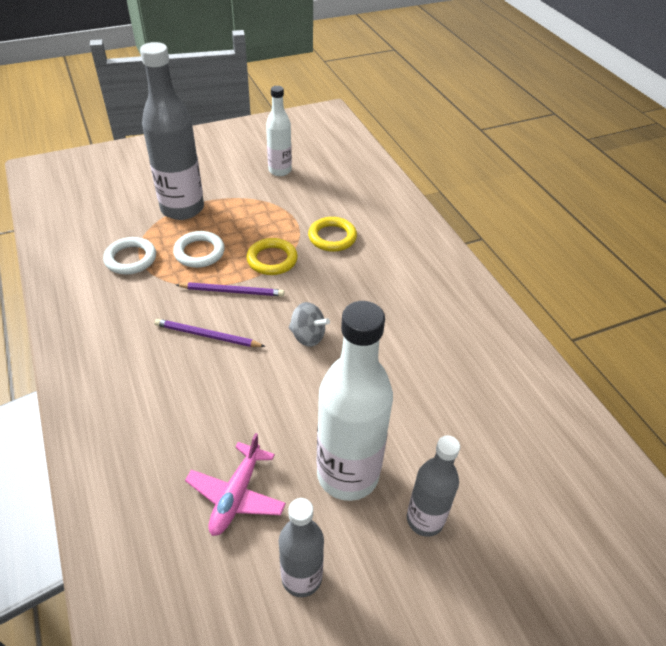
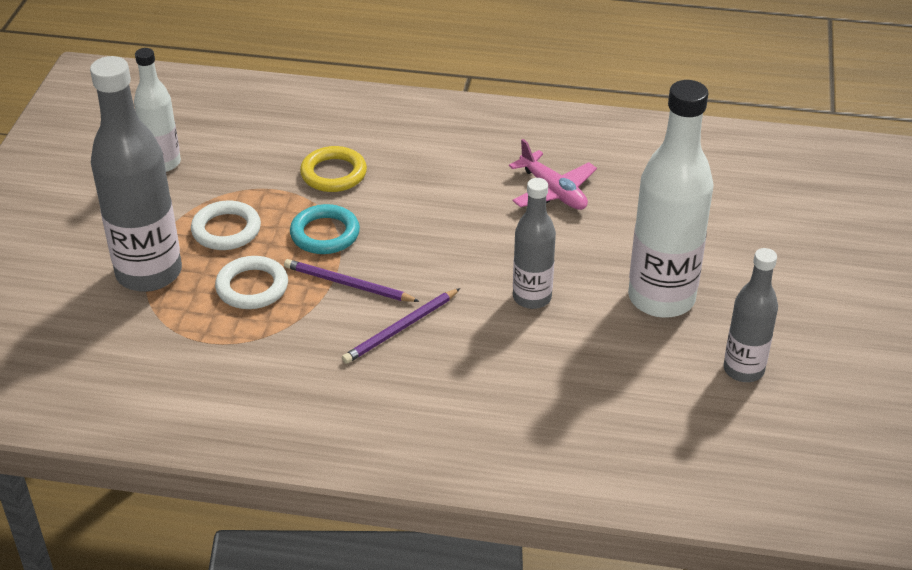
camera: 55 degrees left, 5 degrees down
white ring [103,237,156,274] -> white ring moved to [191,201,261,250]
purple pencil [176,282,284,296] -> purple pencil turned 105 degrees counterclockwise [284,259,420,302]
pink plane [185,433,286,536] -> pink plane moved to [509,139,597,210]
yellow ring [246,238,298,275] -> turquoise ring [290,204,360,254]
grey spinning top [289,302,330,347] -> none
grey bottle [407,435,460,537] -> grey bottle moved to [513,178,556,309]

